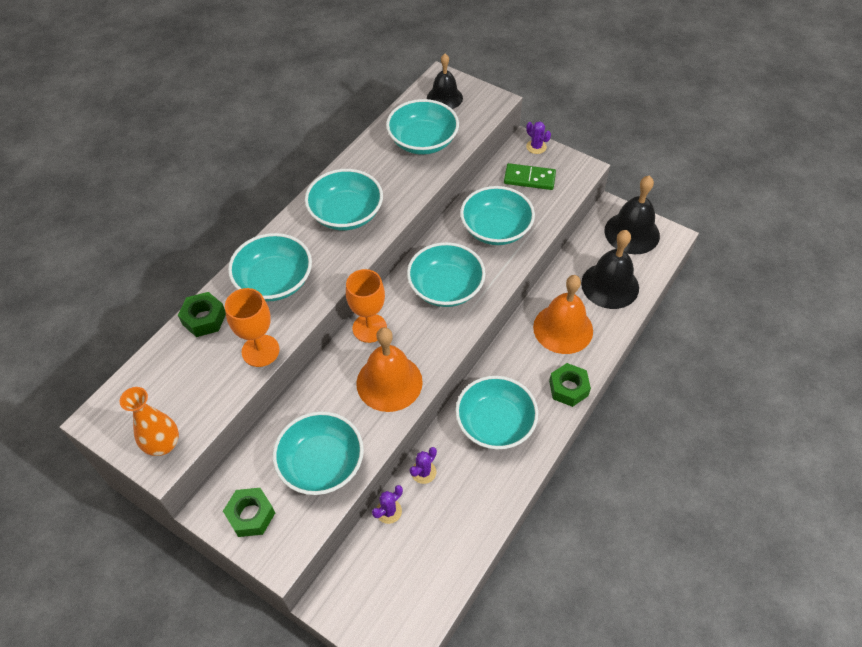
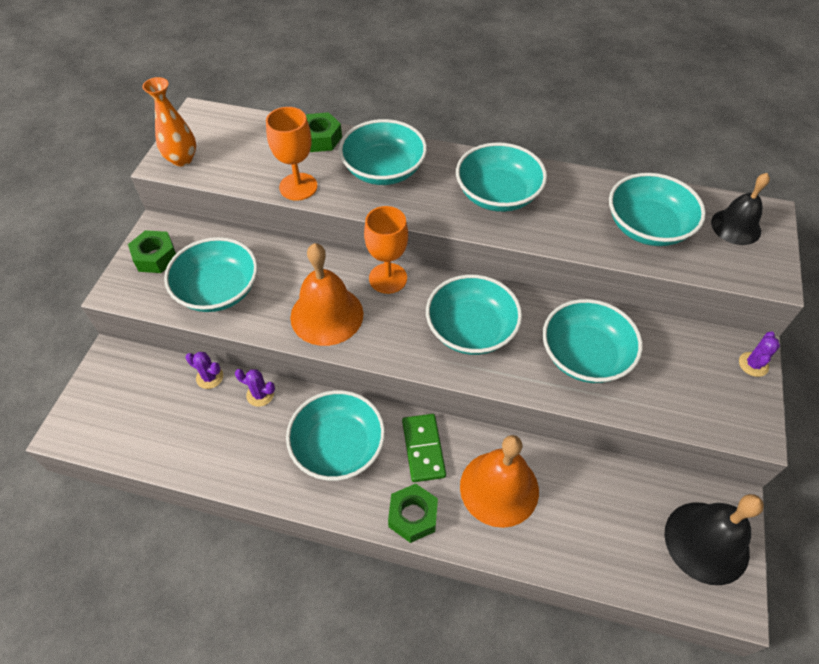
camera: 70 degrees right, 0 degrees up
green domino [504,163,556,190] -> green domino moved to [402,414,446,482]
black bell [581,230,639,309] -> none

